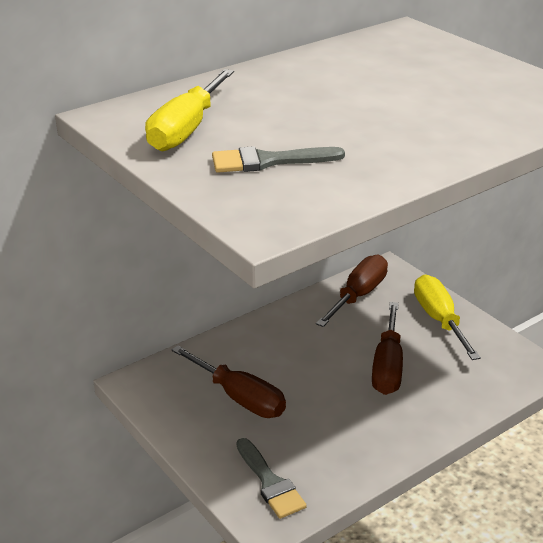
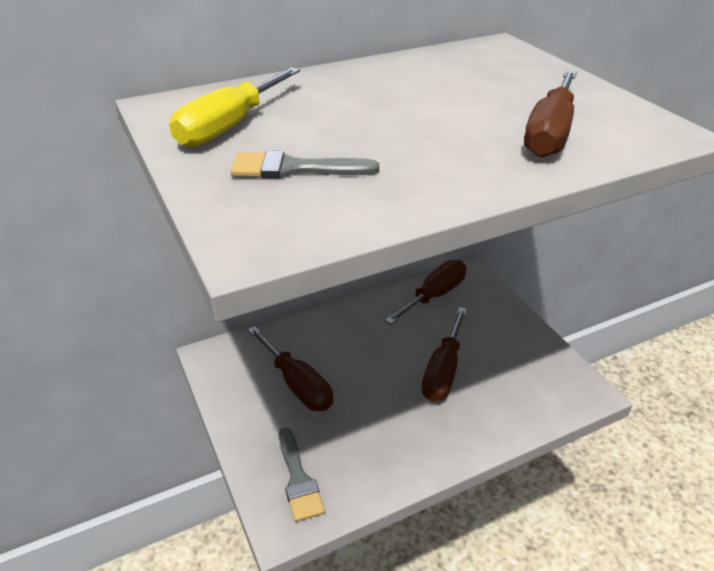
camera: 10 degrees right, 5 degrees up
yellow screwdriver [414,274,481,360] -> none
none -> brown screwdriver [524,71,577,158]

